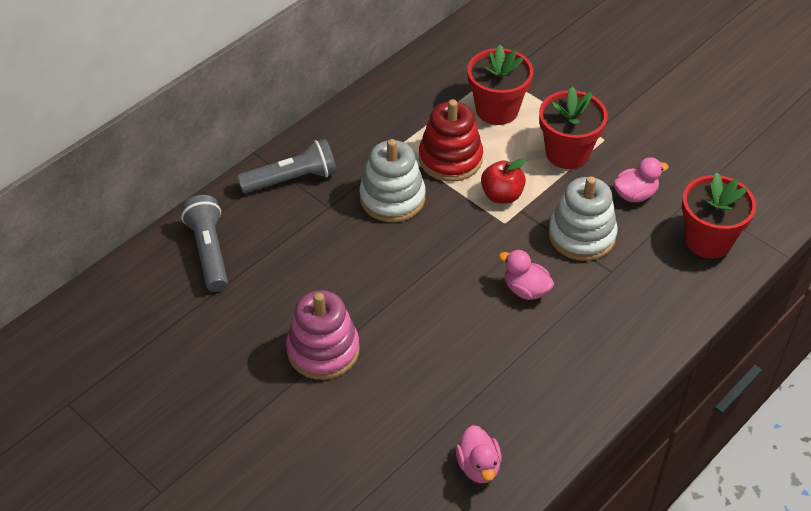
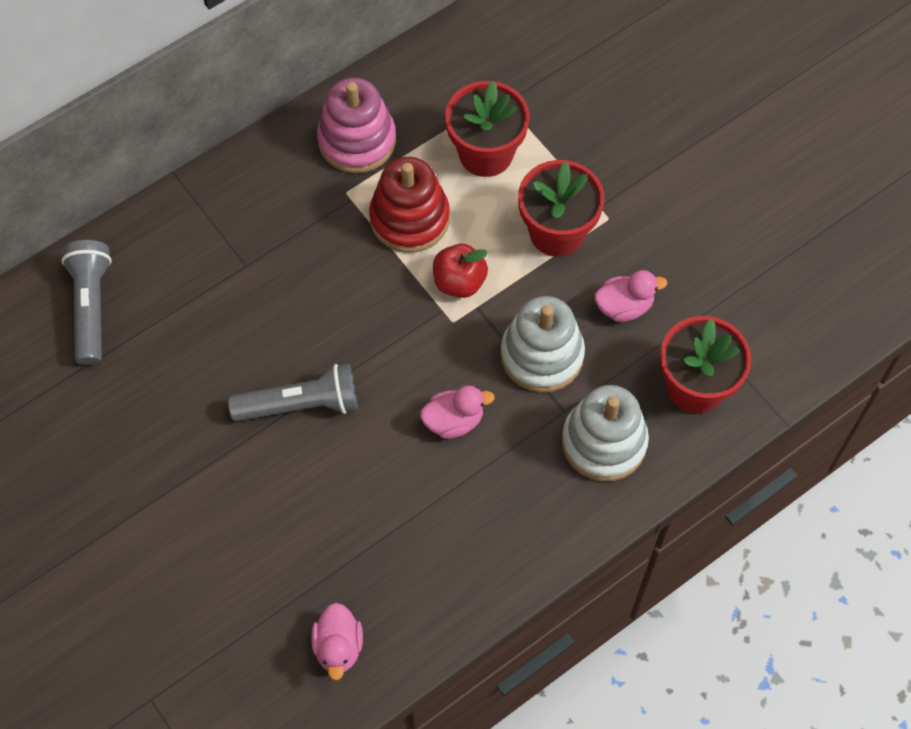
camera: 10 degrees right, 15 degrees up
grey flashlight [237,139,337,193] -> grey flashlight moved to [228,364,358,422]
pink stacking toy [286,290,360,380] -> pink stacking toy moved to [317,78,396,173]
white stacking toy [360,139,426,222] -> white stacking toy moved to [562,385,649,482]
pink duck [499,250,554,300] -> pink duck turned 120 degrees clockwise [420,385,495,439]

